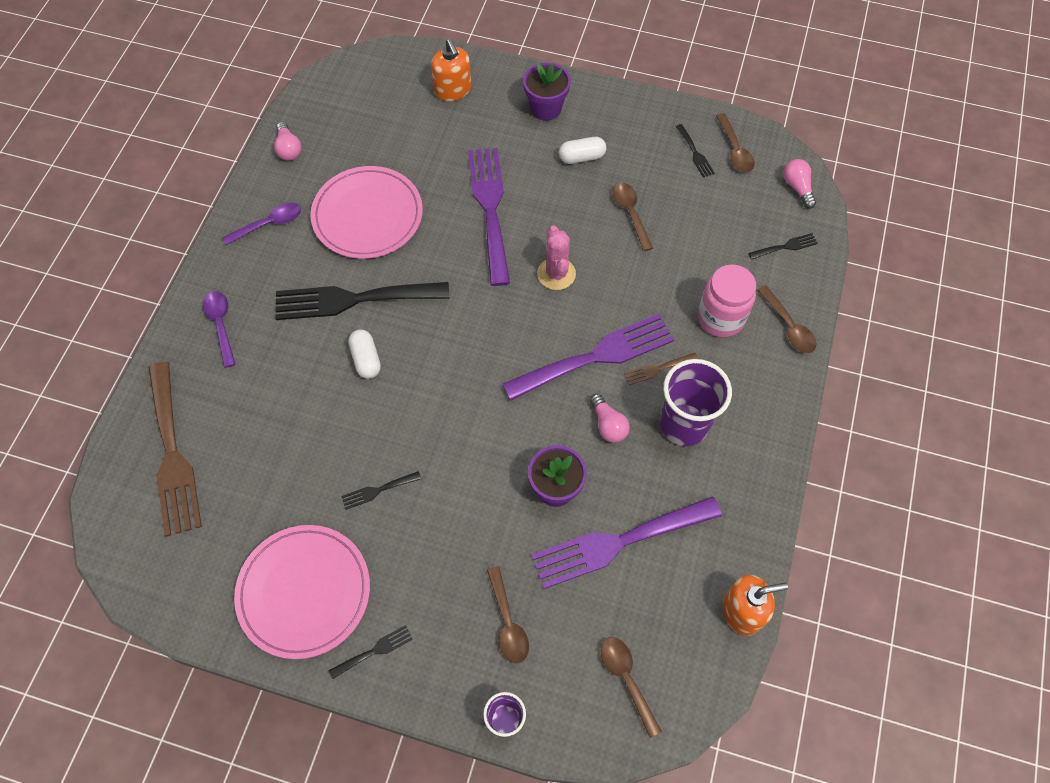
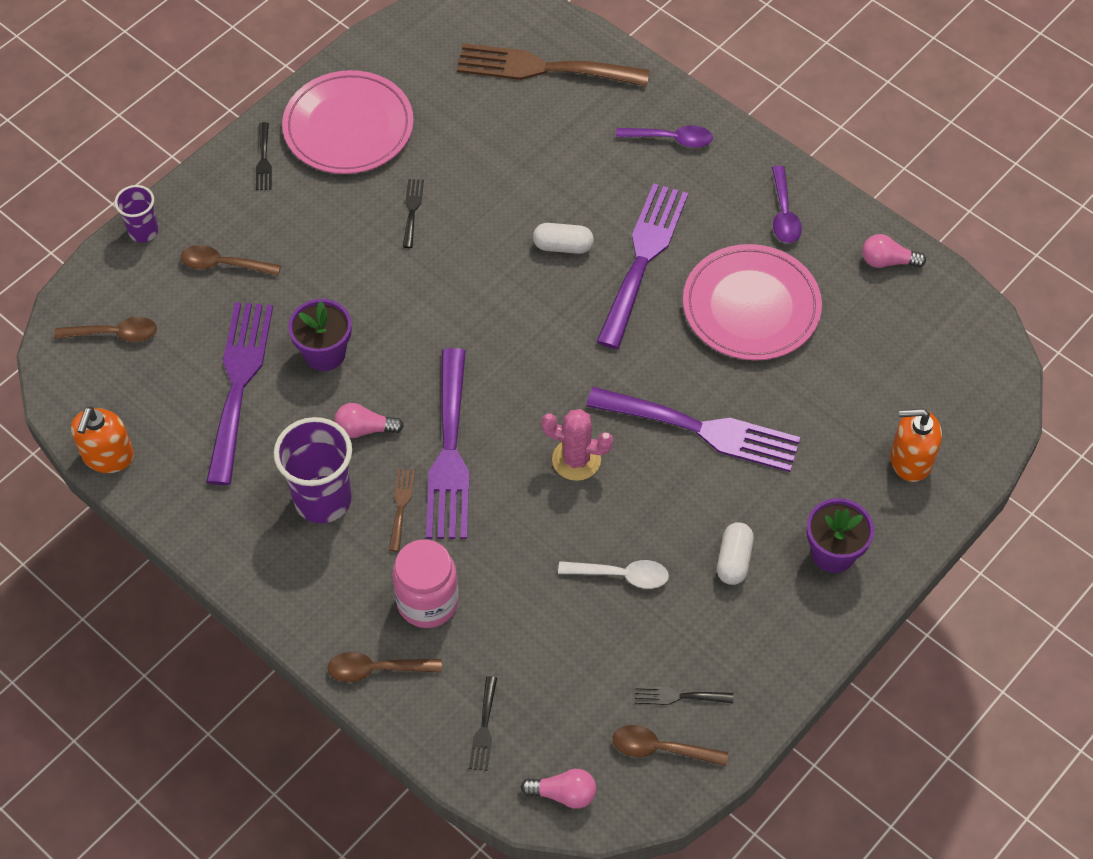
camera: 115 degrees right, 5 degrees down
black fork [275,282,449,320] -> purple fork [596,183,688,349]
brown spoon [612,183,653,251] -> white spoon [558,560,669,589]

